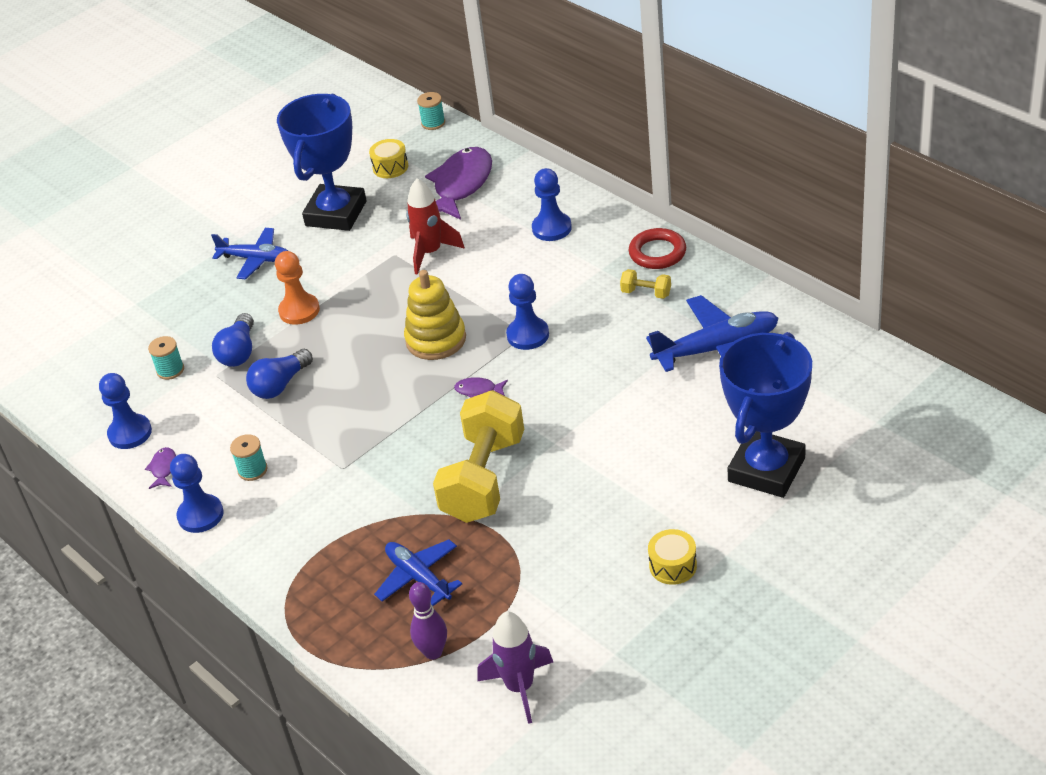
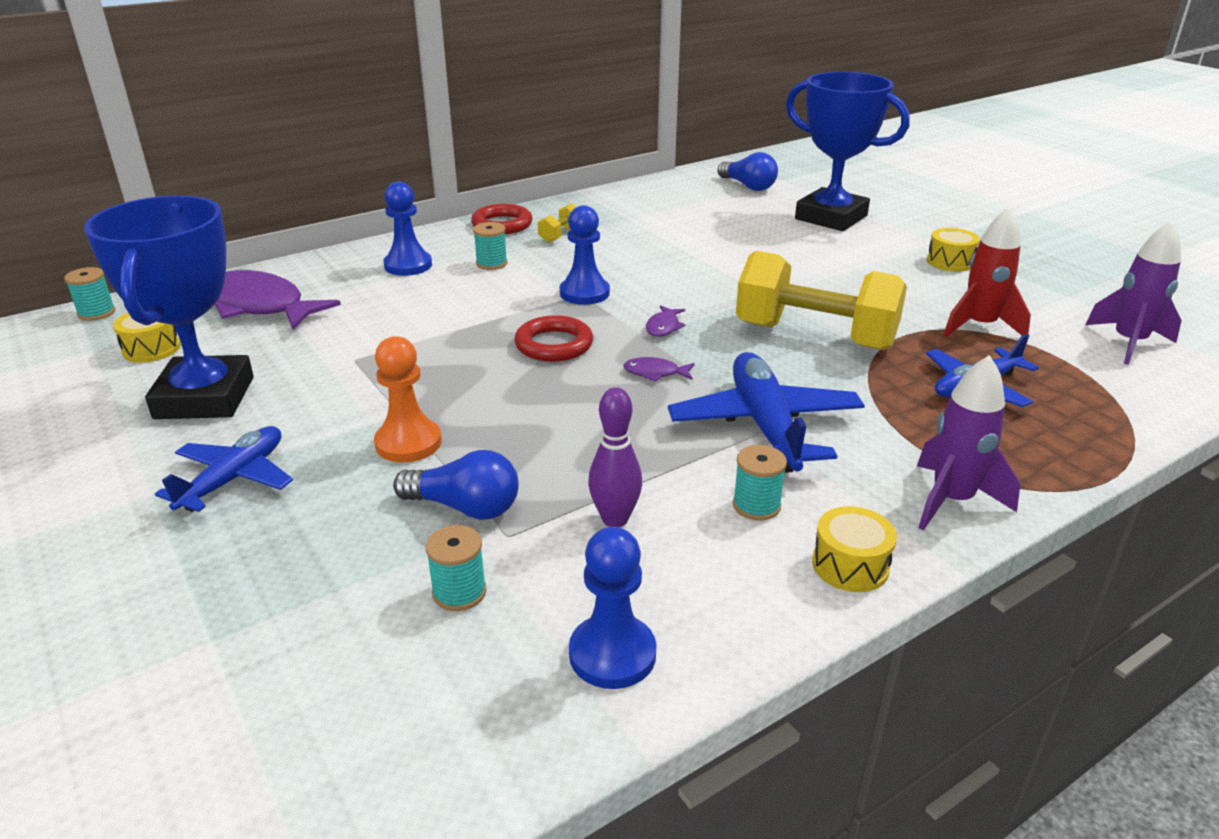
camera: 85 degrees left, 10 degrees down
purple fish [145,447,176,489] -> purple fish moved to [623,357,695,382]
blue pawn [170,454,224,533] -> yellow drum [812,506,897,592]
blue light bulb [246,349,313,399] -> blue light bulb moved to [717,152,778,191]
blue trophy [277,94,367,231] -> blue trophy turned 60 degrees clockwise [84,195,254,419]
yellow stacking toy [404,270,466,360] -> red ring [514,315,593,362]
red rocket [406,178,465,275] -> red rocket moved to [943,206,1031,337]
purple bowling pin [409,582,447,660] -> purple bowling pin moved to [588,387,642,527]
blue plane [646,295,779,372] -> blue plane moved to [668,352,865,473]
none -> turquoise spool [473,222,507,270]
none -> purple rocket [917,355,1020,531]

